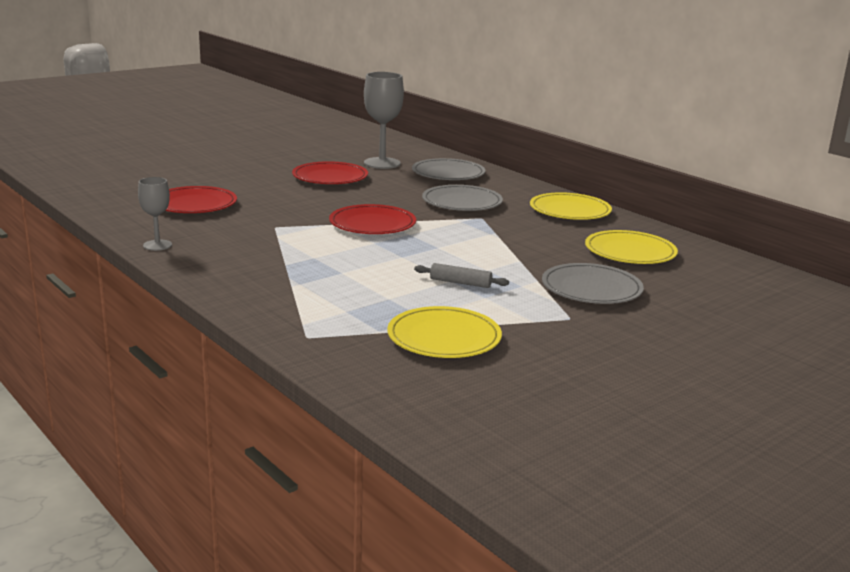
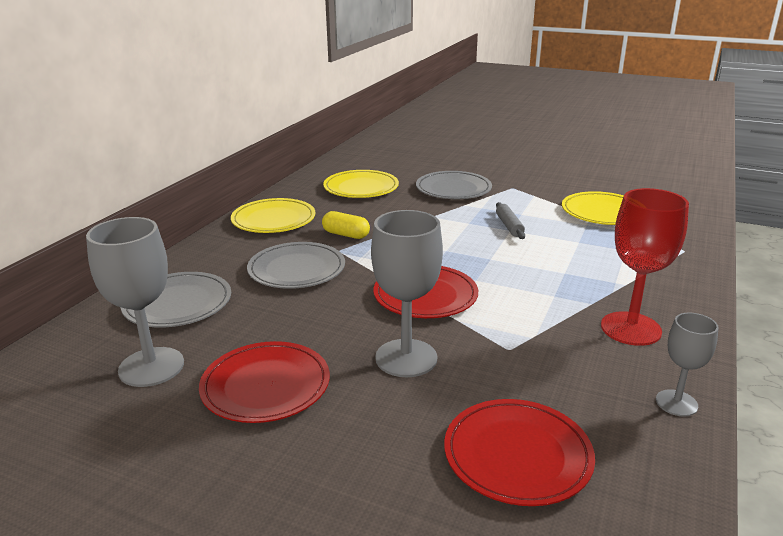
camera: 115 degrees left, 5 degrees up
none -> yellow capsule [322,211,370,239]
none -> grey goblet [371,210,443,377]
none -> red goblet [601,188,689,346]

